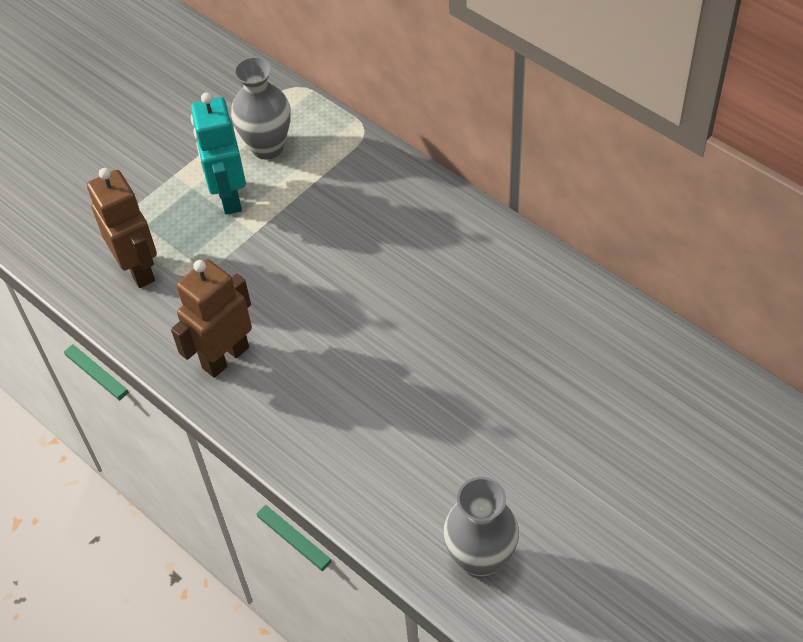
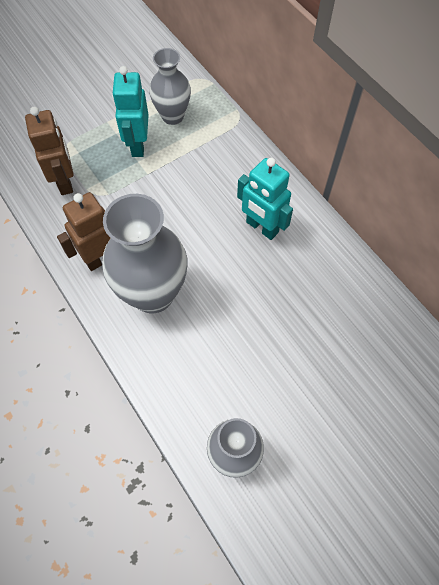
camera: 10 degrees right, 10 degrees up
none -> grey vase [102,194,187,313]
none -> turquoise robot [237,158,293,240]

